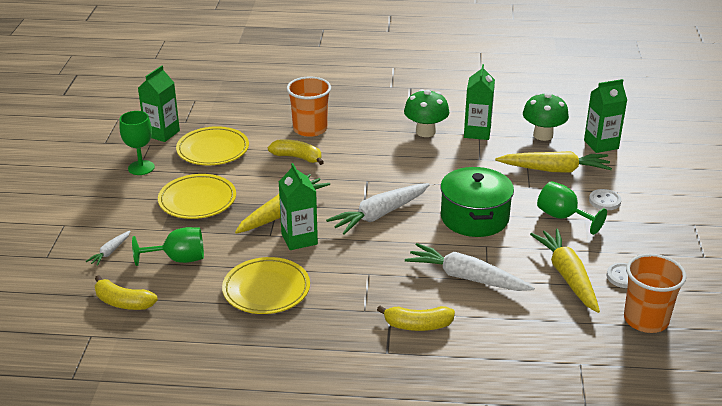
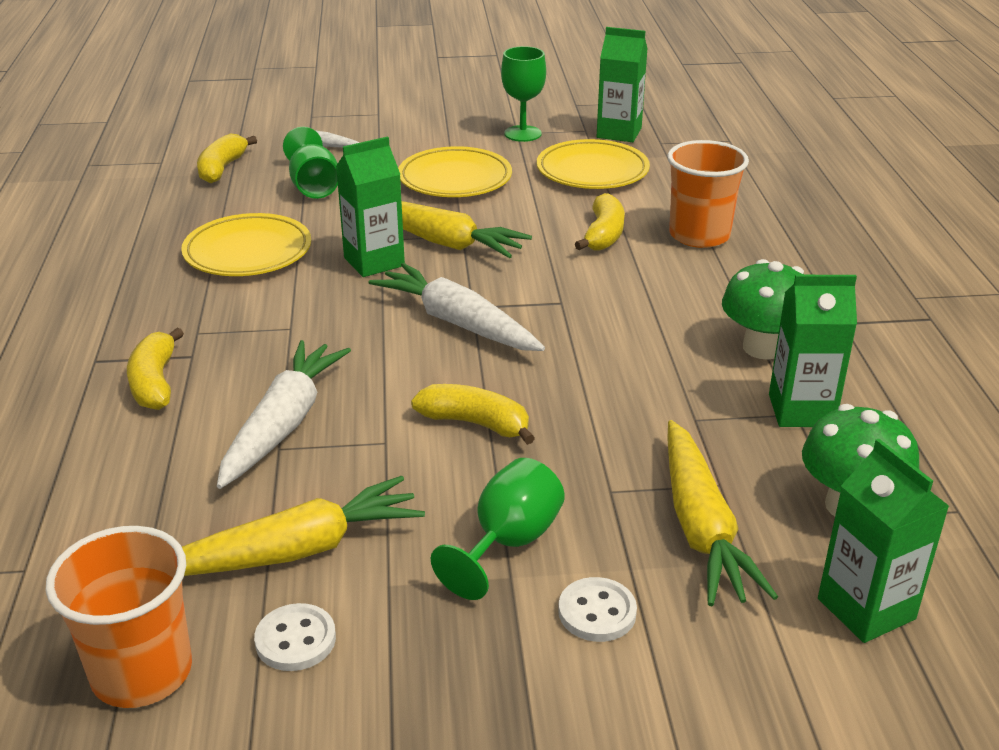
camera: 80 degrees right, 0 degrees up
green pot [440,167,514,237] -> yellow banana [411,384,535,445]

